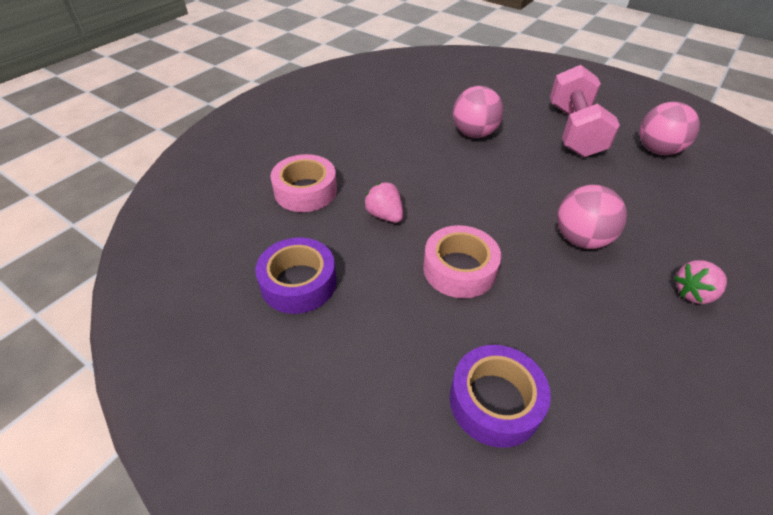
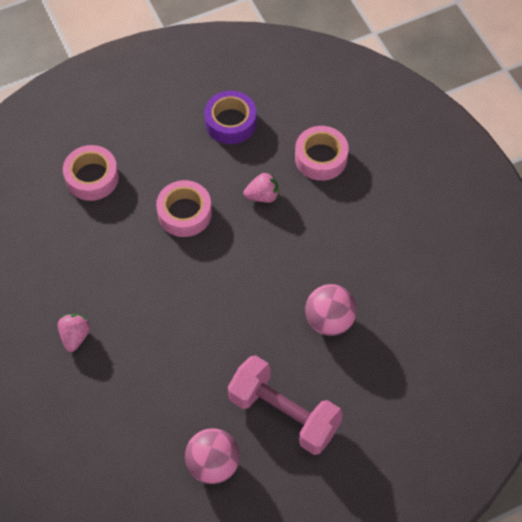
camera: 120 degrees right, 15 degrees up
purple tape [450,345,551,448] -> pink tape [63,145,119,201]
pink ball [557,185,627,249] -> none

